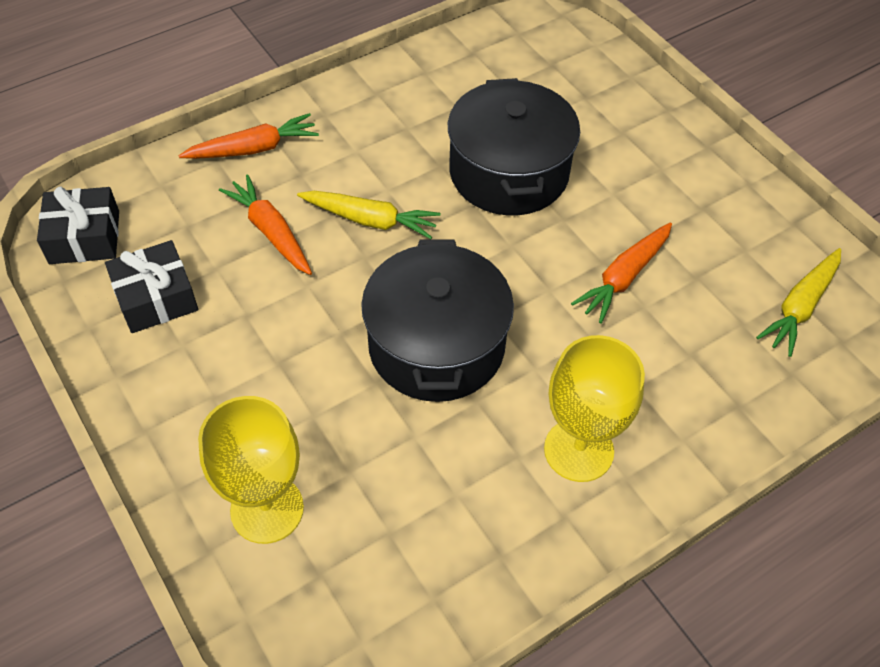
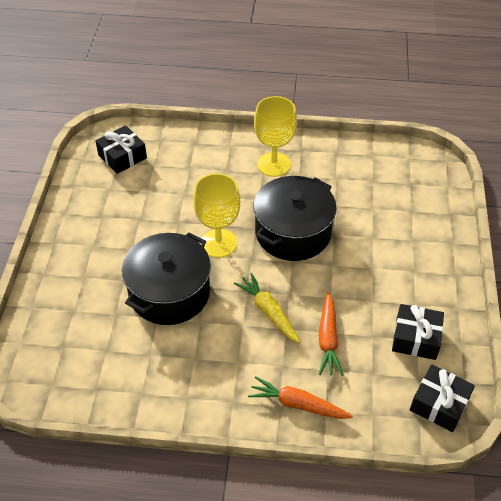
camera: 140 degrees left, 5 degrees down
yellow goblet [198,396,304,544] -> yellow goblet moved to [193,173,240,258]
orange carrot [571,222,672,324] -> none
yellow carrot [756,248,841,357] -> black gift [95,125,147,174]

